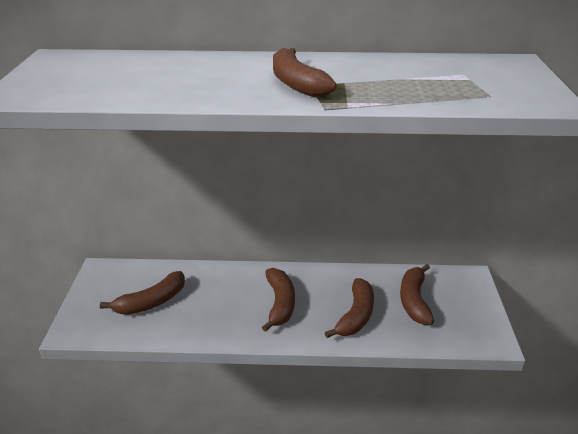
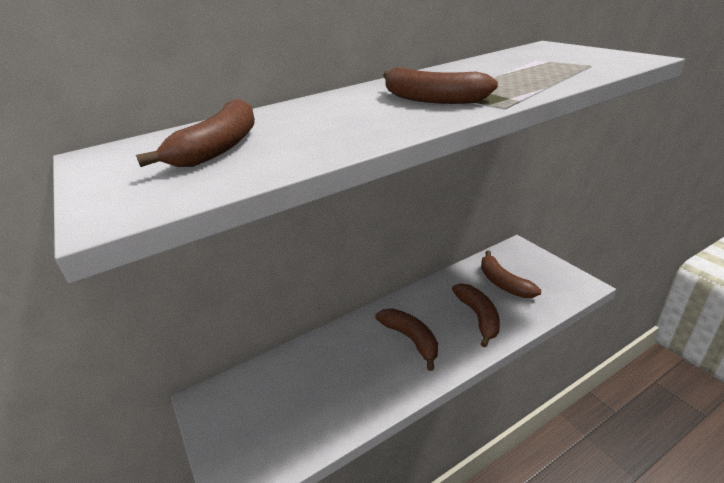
camera: 30 degrees left, 0 degrees up
brown banana [100,271,185,315] -> brown banana moved to [136,98,255,167]

